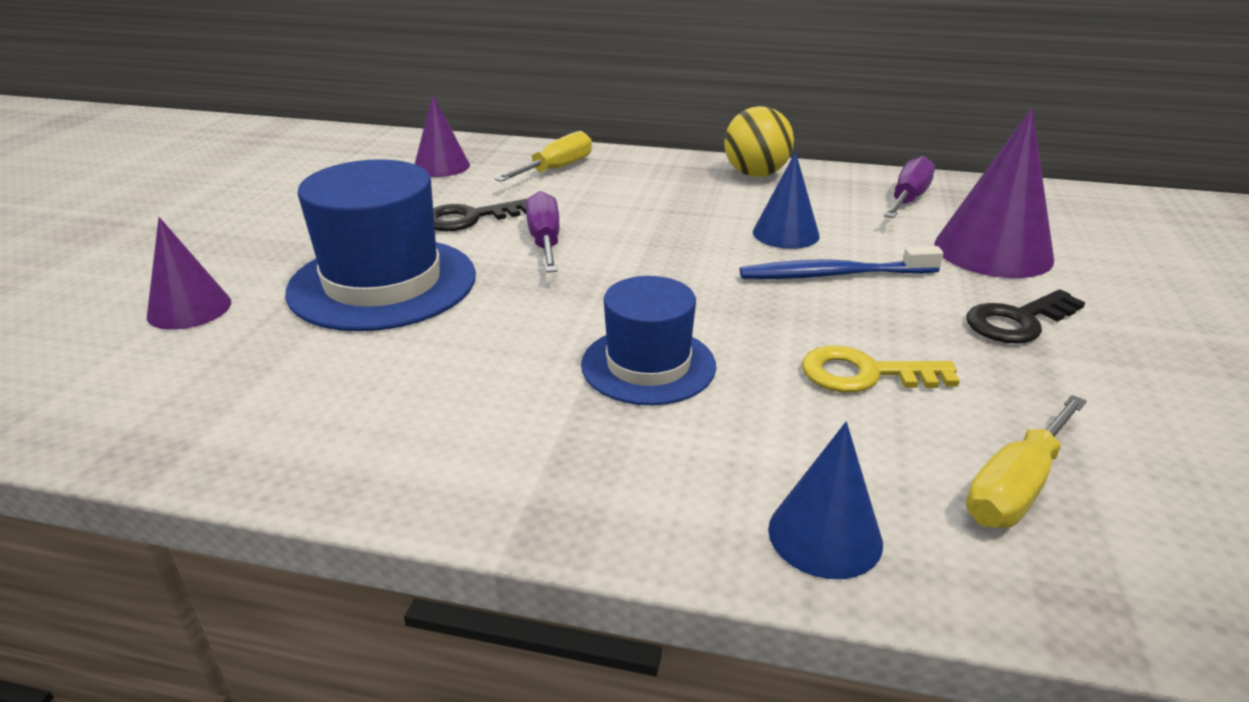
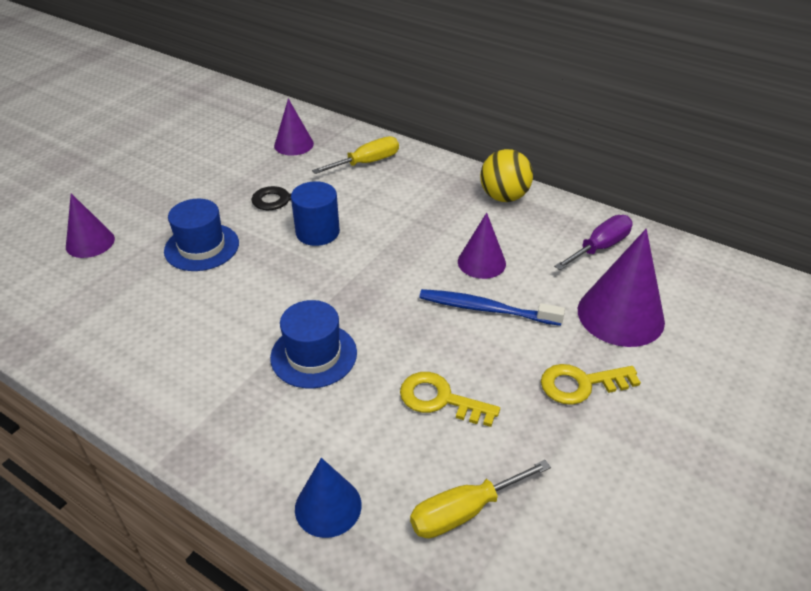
camera: 20 degrees right, 10 degrees up
blue hat [285,159,476,331] -> blue hat [164,199,239,271], size x0.62
purple screwdriver [526,191,559,272] -> blue cylinder [291,181,340,246]
blue cone [753,152,820,249] -> purple cone [458,213,506,279]
black key [966,289,1085,344] -> yellow key [541,364,641,405]

